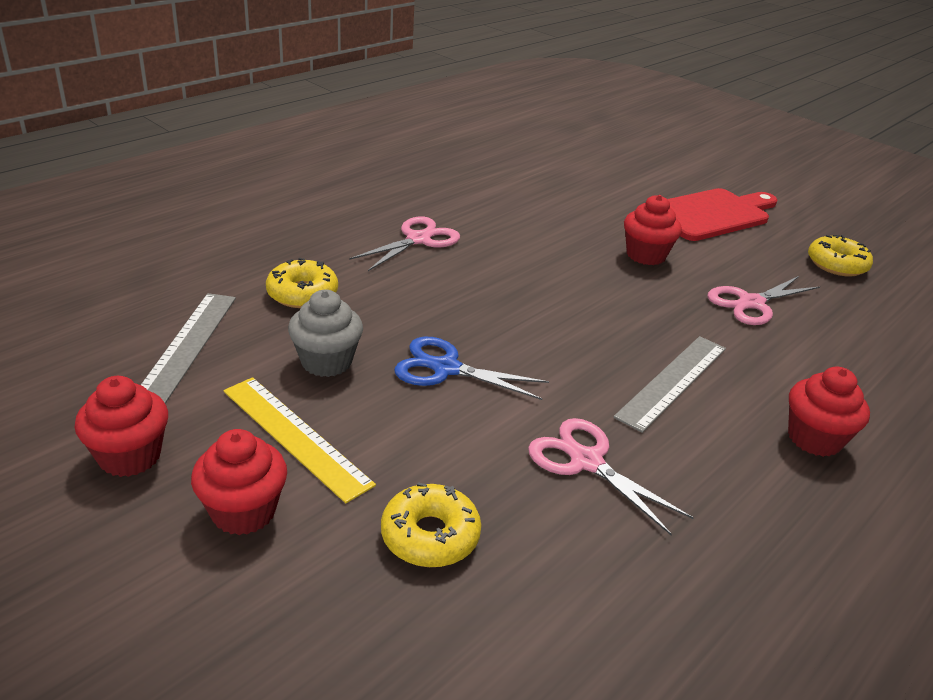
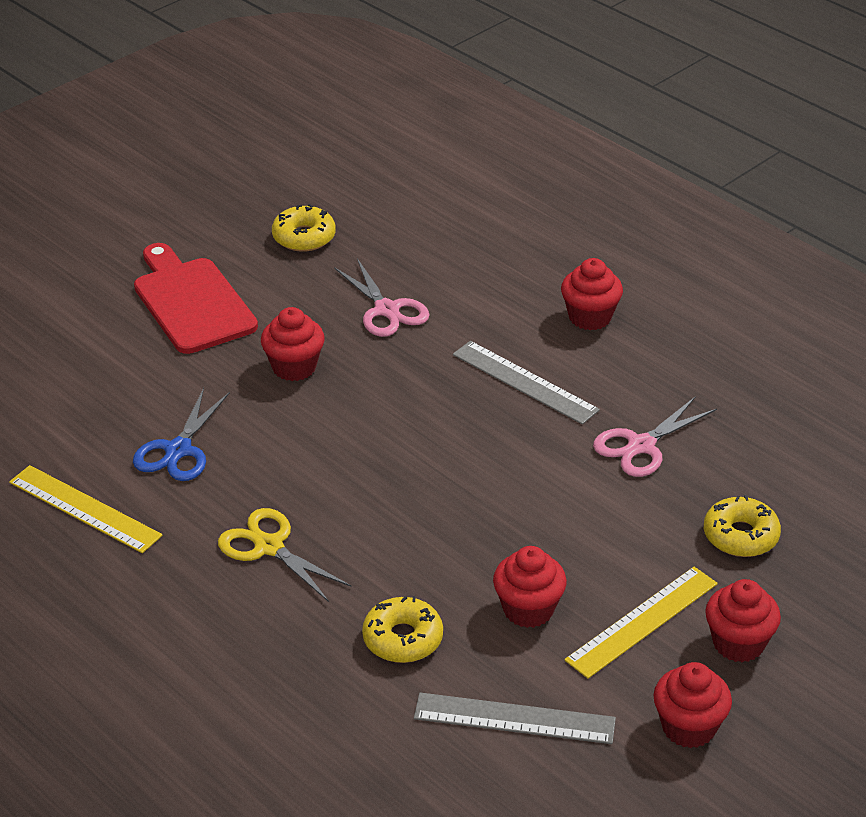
camera: 85 degrees left, 5 degrees up
grey cupcake [288,290,363,377] -> red cupcake [493,546,567,628]
pink scissors [349,216,460,271] -> yellow scissors [218,508,351,602]
blue scissors [394,337,549,400] -> blue scissors moved to [133,388,230,481]
none -> yellow ruler [9,465,163,553]

